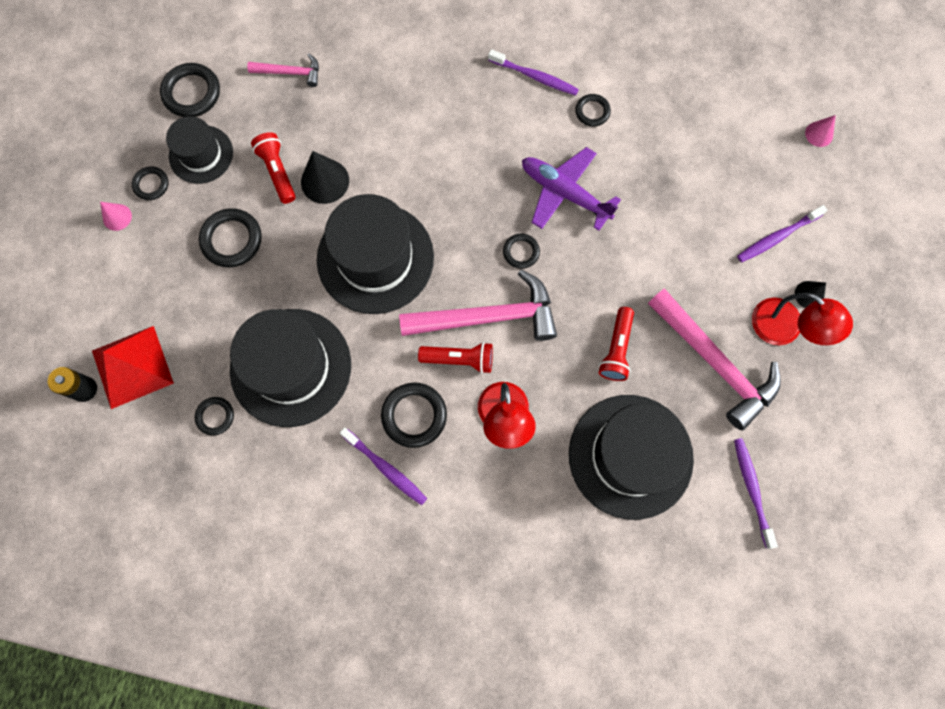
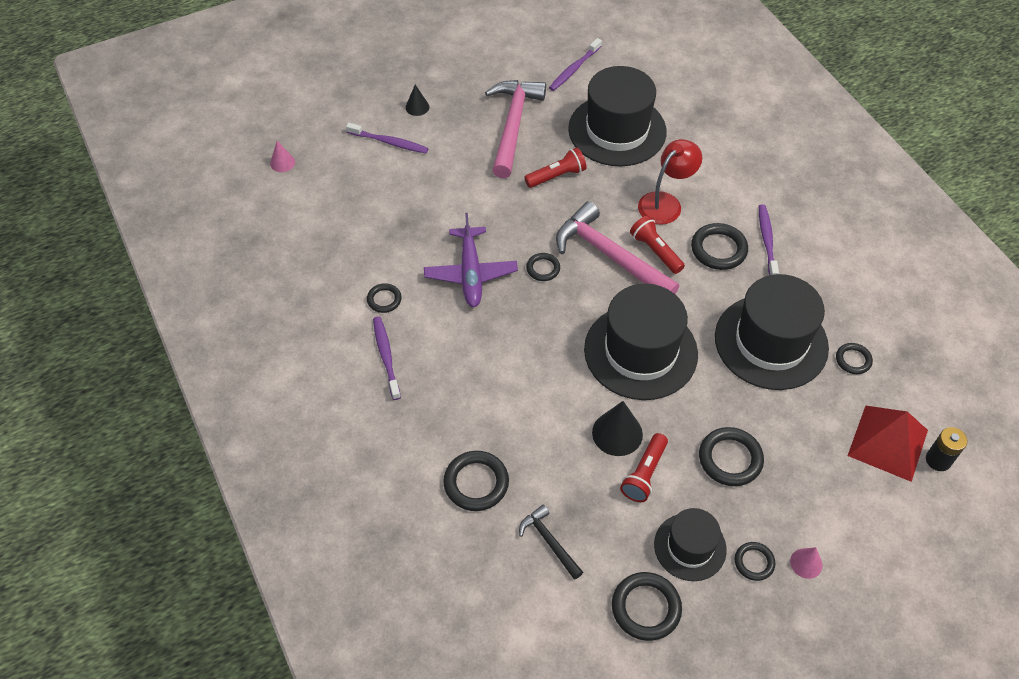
camera: 130 degrees left, 20 degrees down
pink hammer [247,54,319,87] -> black hammer [519,505,583,580]
red lamp [752,293,853,345] -> none
none -> black ring [443,451,509,511]

